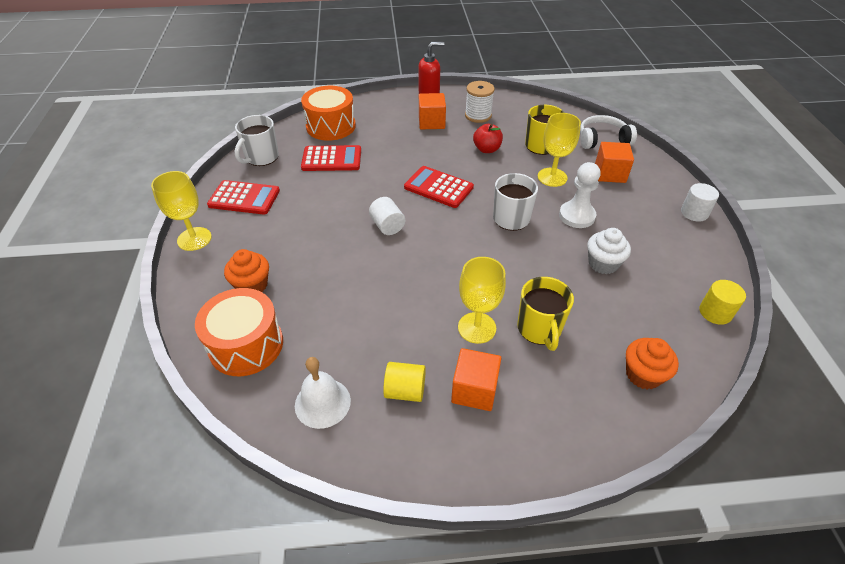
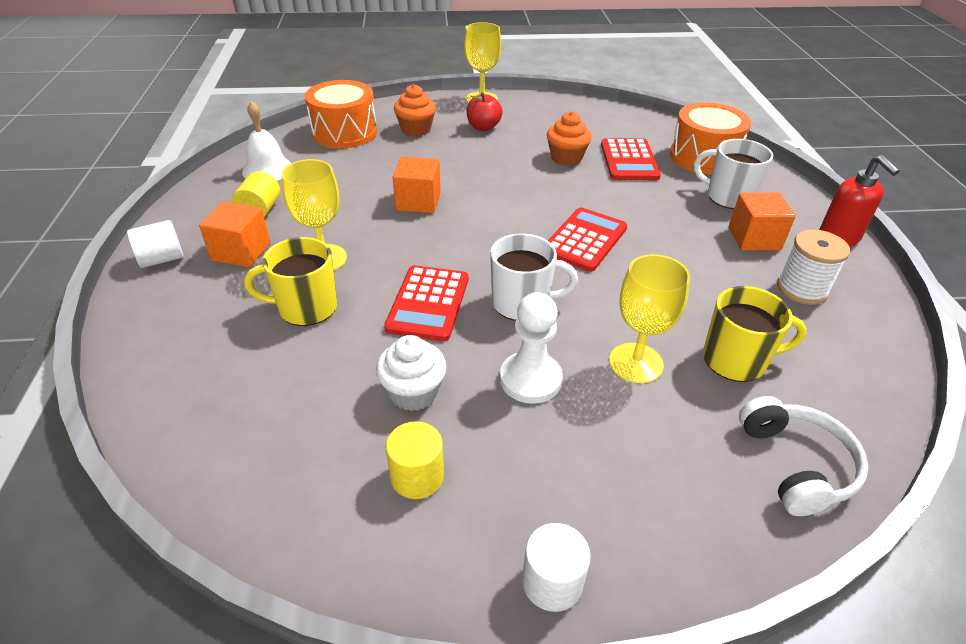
camera: 90 degrees right, 5 degrees down
red calculator [207,180,280,215] -> red calculator moved to [384,265,468,341]
white mug [235,115,279,166] -> white mug moved to [694,139,773,209]
white cylinder [369,197,405,235] -> white cylinder moved to [127,220,183,268]
red apple [473,124,503,153] -> red apple moved to [466,92,503,131]
orange cube [595,142,634,183] -> orange cube moved to [393,157,441,213]
orange cupcake [626,338,679,389] -> orange cupcake moved to [547,111,592,166]
yellow cylinder [699,280,746,325] -> yellow cylinder moved to [386,421,444,499]

